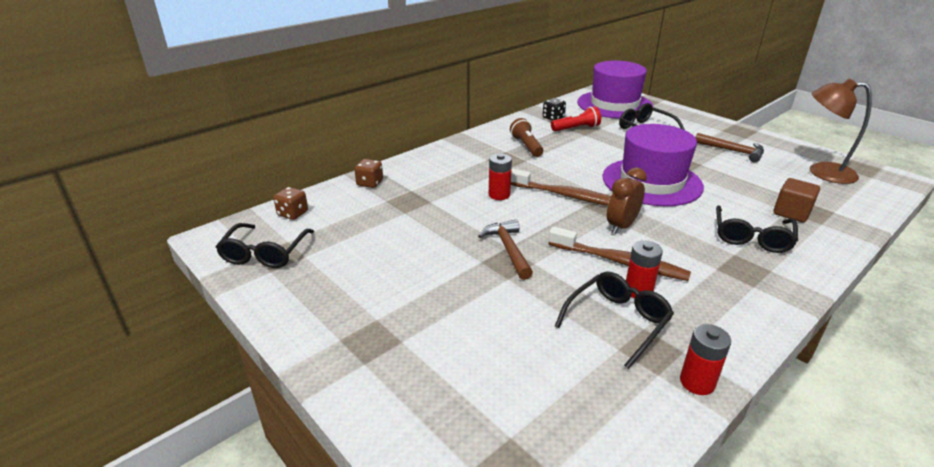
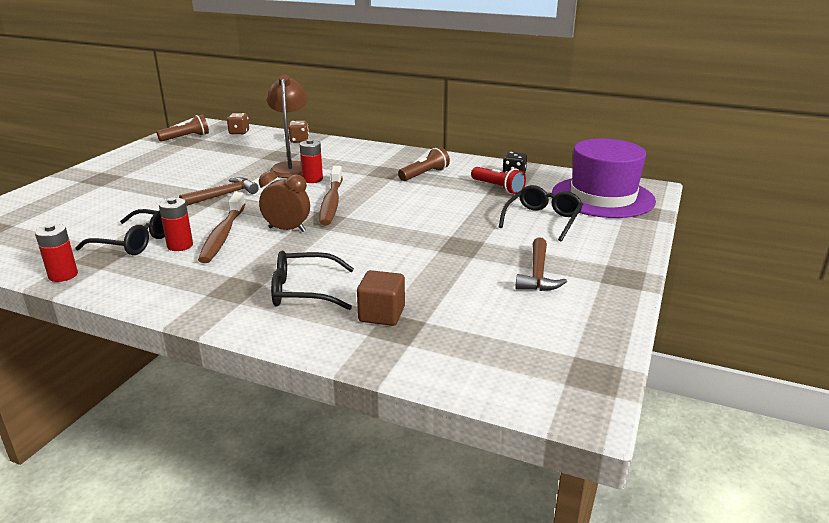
camera: 65 degrees right, 5 degrees down
black glasses [216,223,314,268] -> brown flashlight [156,115,209,141]
purple hat [602,124,704,206] -> none
brown lamp [810,79,872,184] -> brown lamp moved to [267,75,307,178]

